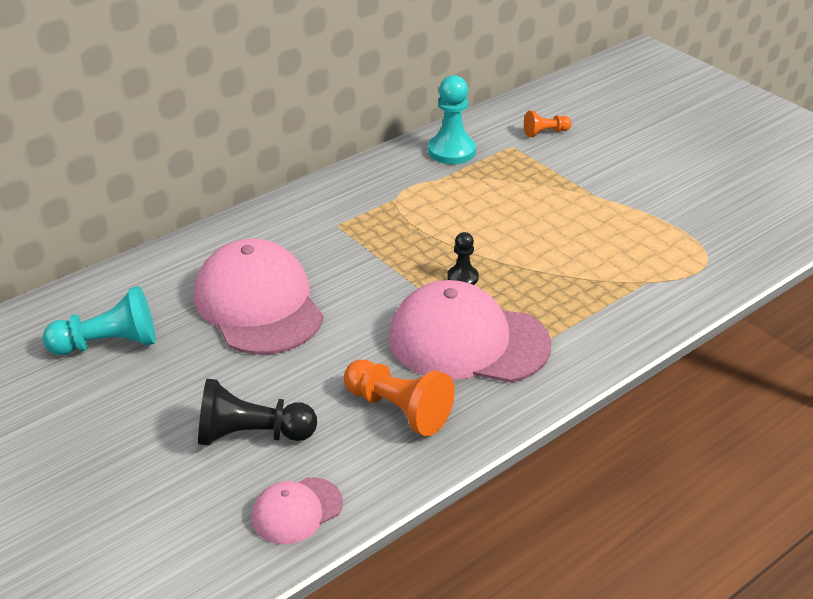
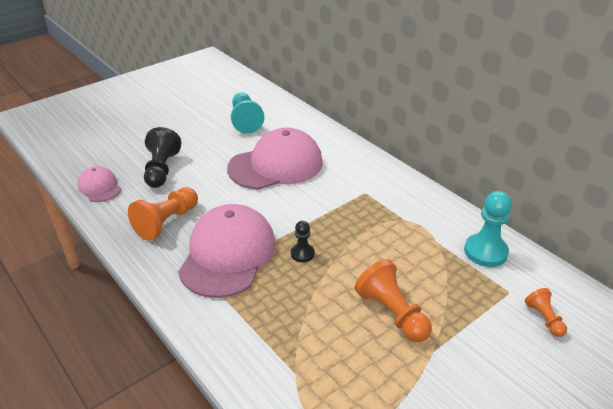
camera: 90 degrees right, 0 degrees up
none -> orange pawn [355,259,432,342]

